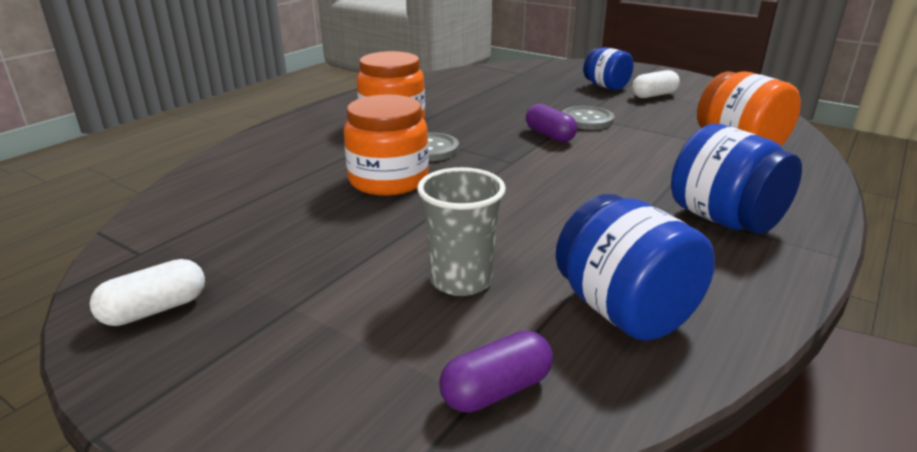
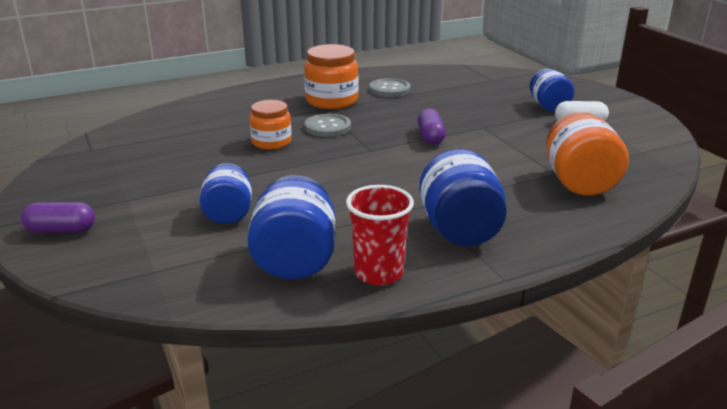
camera: 30 degrees right, 0 degrees up
white capsule [90,259,205,326] -> none
orange jar [344,94,429,196] -> orange jar [250,100,292,150], size x0.67
grey cup [417,167,506,296] -> blue jar [200,163,252,224]
purple capsule [439,330,553,413] -> purple capsule moved to [21,202,95,233]
grey button [562,106,614,130] -> grey button moved to [369,78,410,97]
none -> red cup [346,185,414,285]

